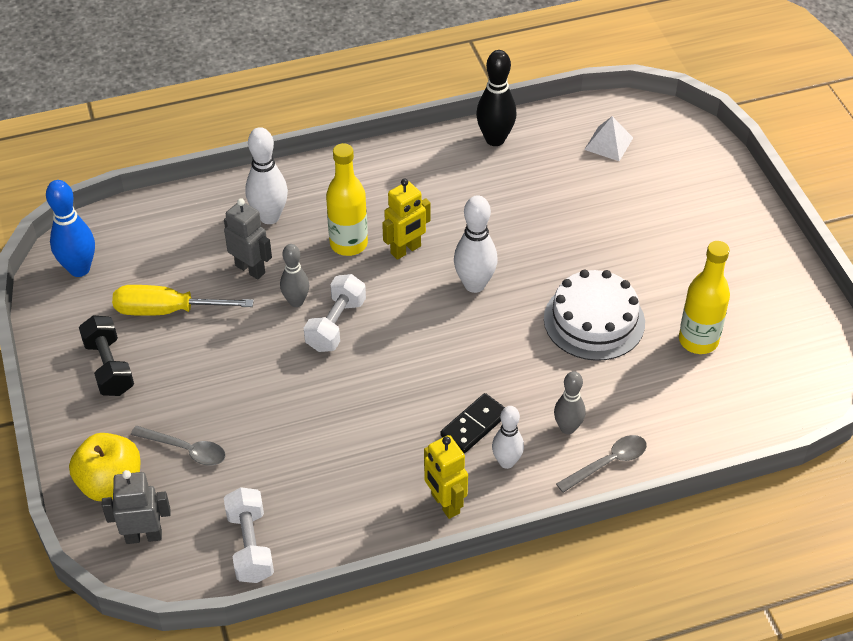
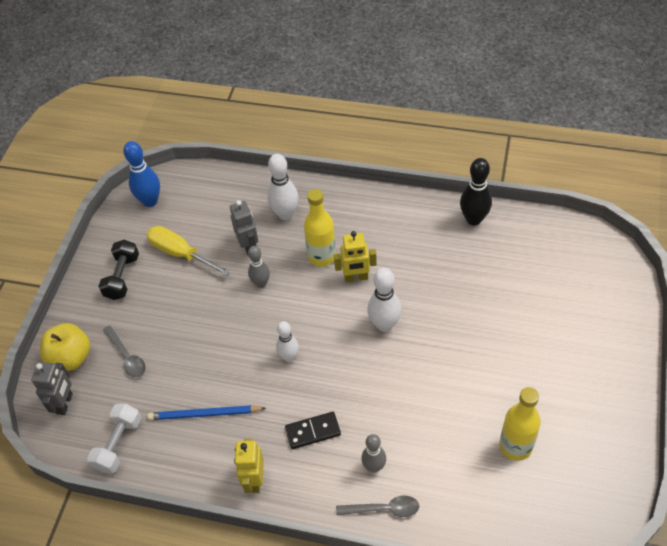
camera: 35 degrees right, 5 degrees up
grey robot [102,470,171,544] -> grey robot turned 75 degrees clockwise [31,362,73,415]
white dumbbell [304,274,366,352] -> none
white bowling pin [492,406,524,469] -> white bowling pin moved to [276,321,299,362]
white cake [544,270,645,361] -> none
white pyramid [584,116,633,161] -> none
none -> blue pencil [147,405,266,420]

